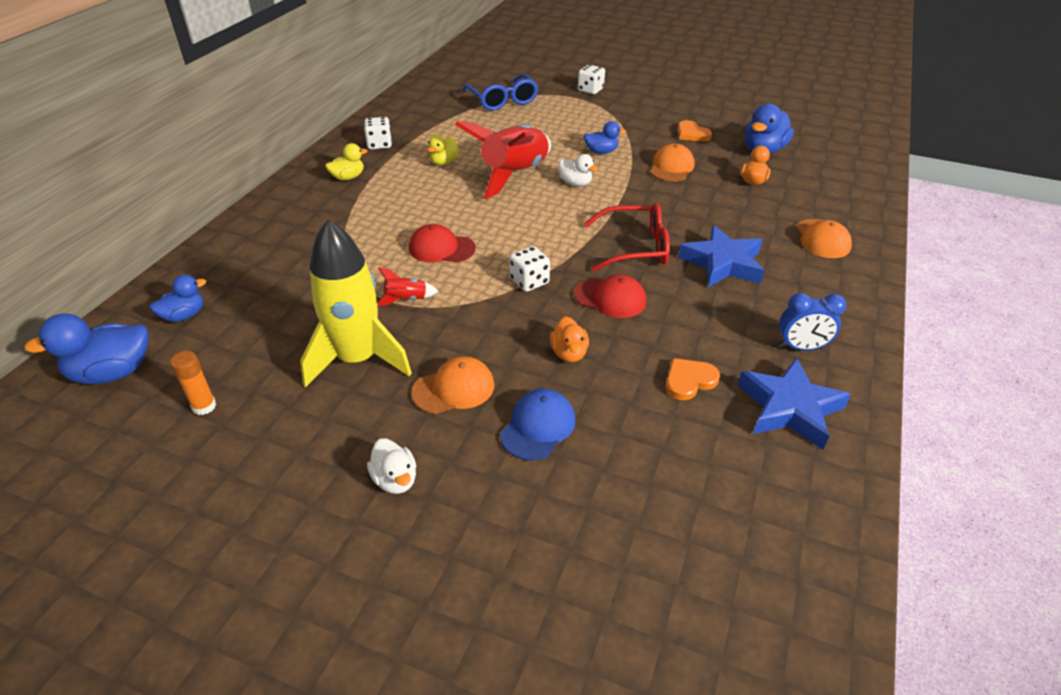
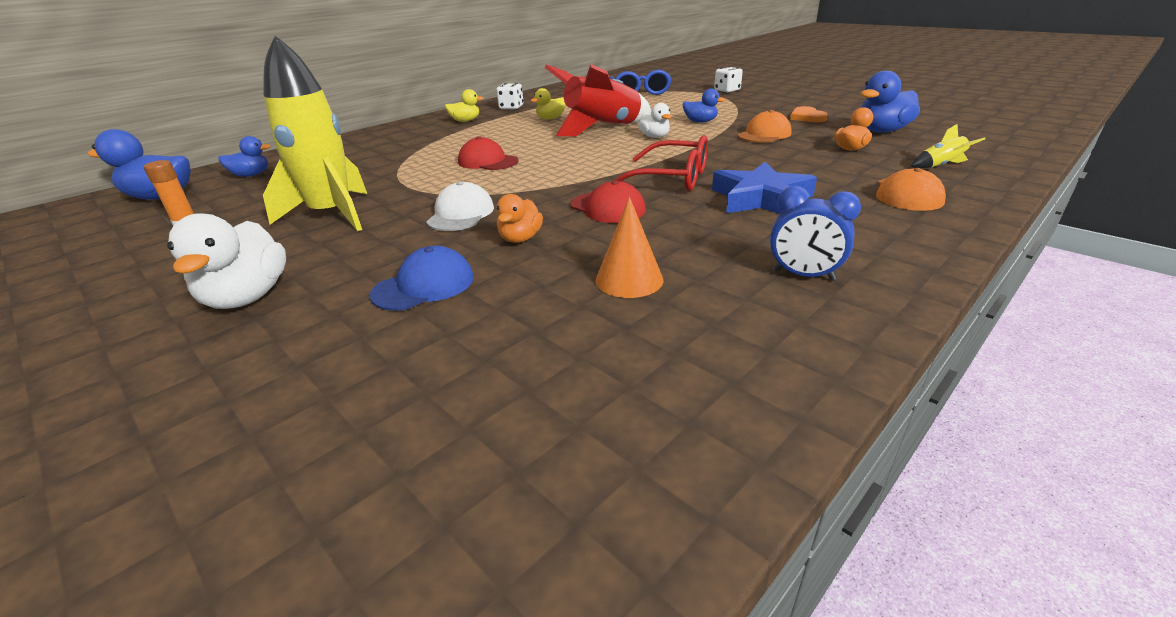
camera: 25 degrees right, 10 degrees down
white duck [367,438,416,494] -> white duck [167,213,286,309], size x1.65
red rocket [377,267,439,306] -> none
orange cap [411,356,494,414] -> none
white dice [510,246,550,292] -> none
orange heart [666,358,720,400] -> orange cone [596,197,663,298]
blue star [738,358,851,450] -> none
none -> white cap [426,181,494,231]
none -> yellow rocket [911,124,985,168]

